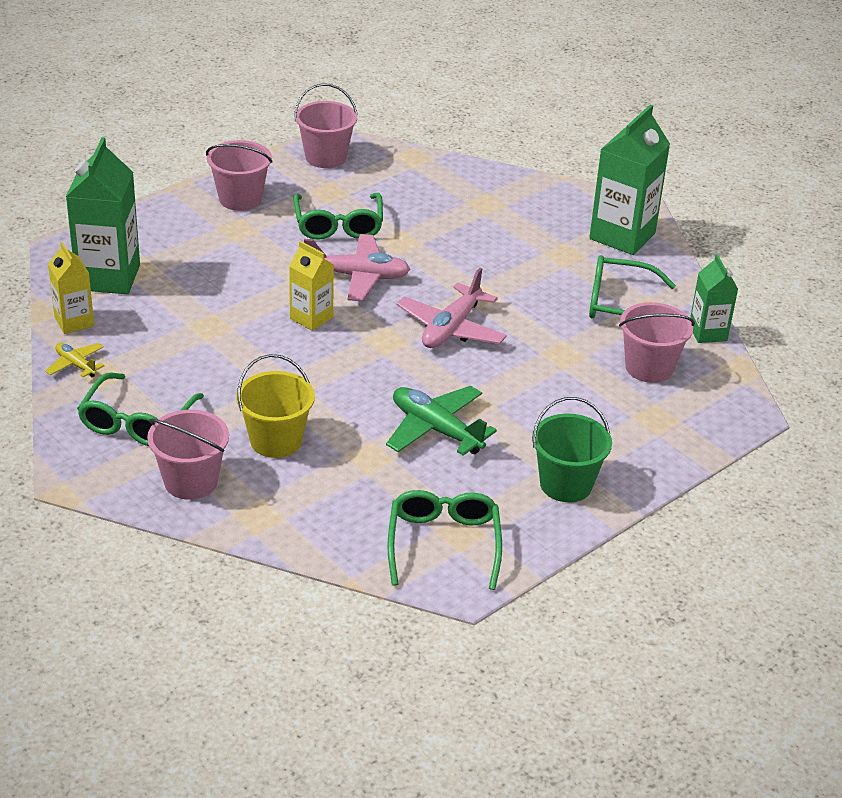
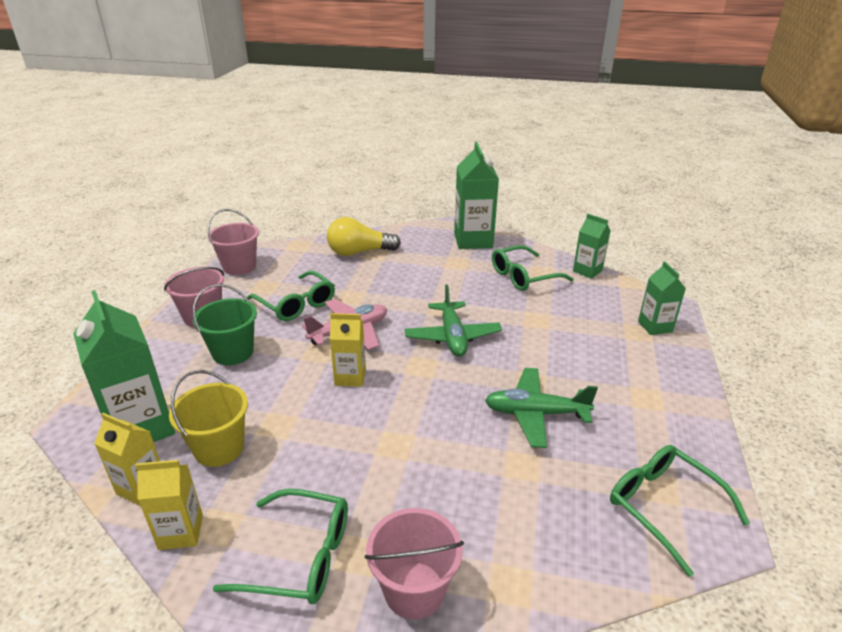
camera: 35 degrees left, 5 degrees down
yellow plane [45,343,104,377] -> yellow carton [135,460,203,550]
green glasses [77,373,204,446] -> green glasses turned 60 degrees counterclockwise [213,489,348,604]
yellow bucket [236,354,315,458] -> yellow bucket moved to [169,370,248,467]
pink plane [397,268,507,348] -> green plane [404,284,502,357]
green bucket [532,397,612,502] -> green bucket moved to [193,284,257,365]
pink bucket [619,302,695,383] -> none
none -> yellow light bulb [327,217,401,256]
none -> green carton [638,261,686,335]

